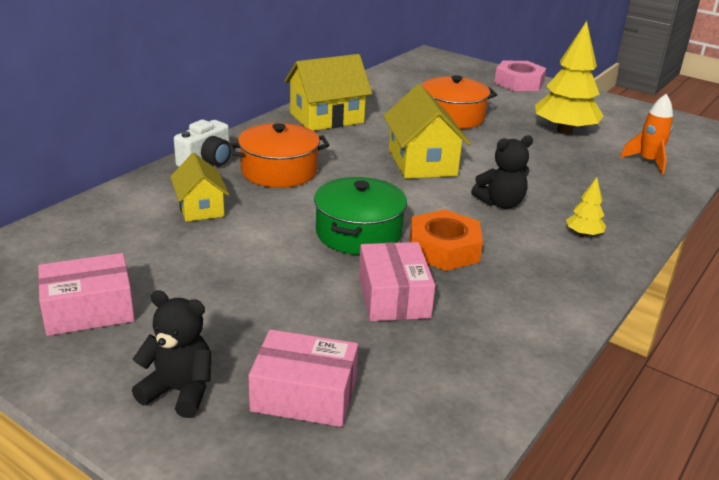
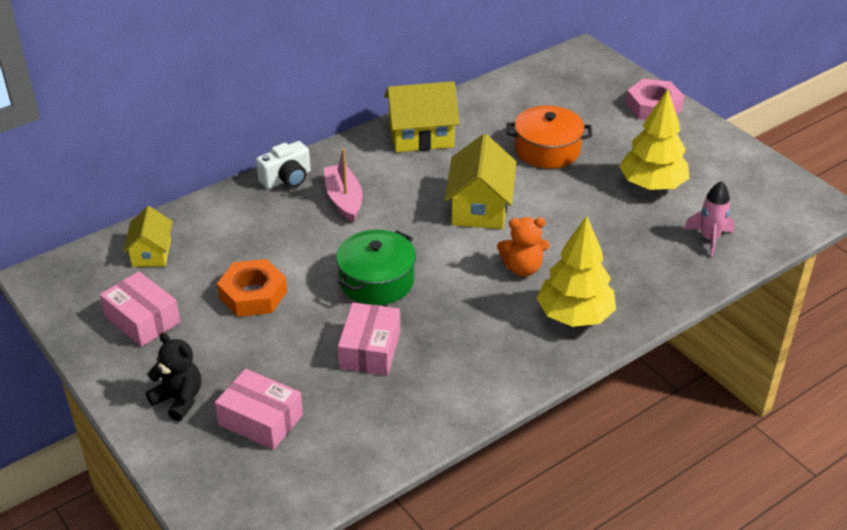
camera: 20 degrees right, 10 degrees up
pink box [38,253,135,336] -> pink box turned 45 degrees clockwise [100,271,180,347]
yellow house [170,153,229,222] -> yellow house moved to [123,206,173,267]
orange pot [228,123,329,188] -> pink boat [324,148,362,222]
orange nut [410,209,483,271] -> orange nut moved to [217,259,287,317]
black teddy bear [471,135,533,209] -> orange teddy bear [497,217,549,276]
yellow tree [566,177,606,237] -> yellow tree [537,216,616,327], size x2.19
orange rocket [620,94,673,175] -> pink rocket [684,181,734,258]

